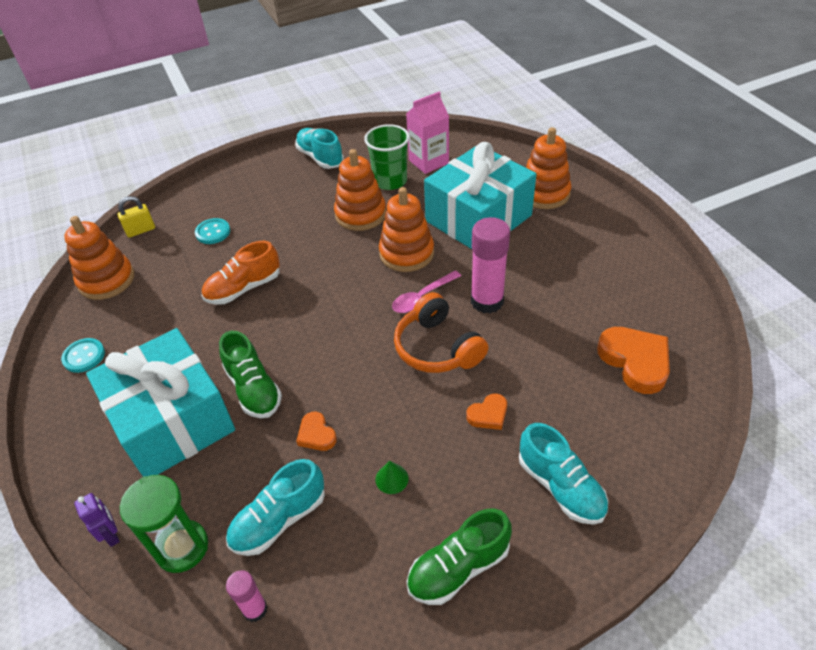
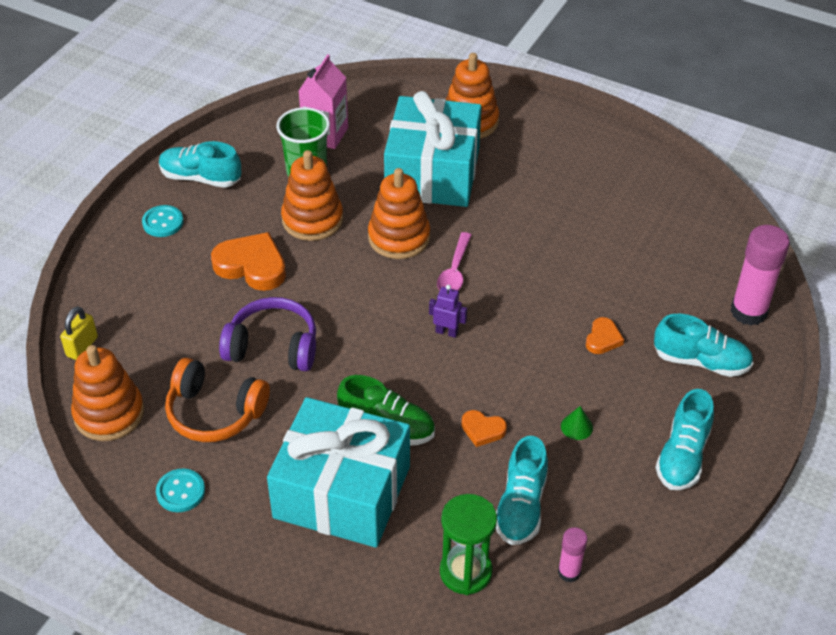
camera: 40 degrees left, 0 degrees up
purple robot [74,493,120,547] -> purple robot moved to [429,285,467,338]
turquoise button [195,218,230,244] -> turquoise button moved to [142,205,183,237]
orange shoe [202,241,280,305] -> purple headphones [219,297,316,371]
orange headphones [394,292,488,373] -> orange headphones moved to [165,358,270,442]
green shoe [407,509,512,605] -> turquoise shoe [655,389,714,490]
pink glue stick [471,217,510,313] -> pink glue stick moved to [731,225,790,326]
orange heart [597,327,670,394] -> orange heart moved to [211,232,286,291]

